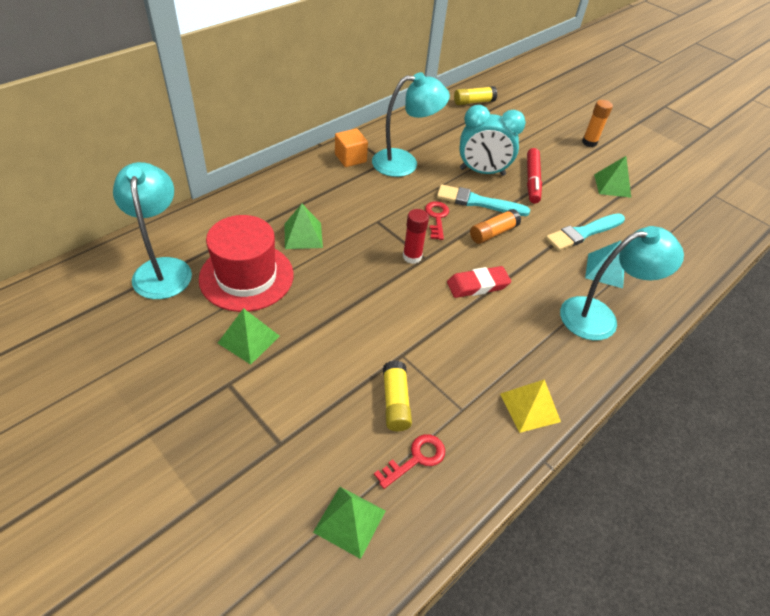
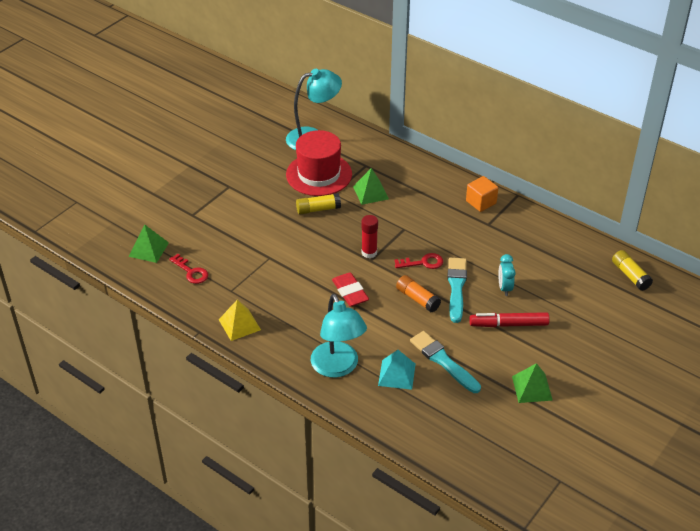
camera: 85 degrees right, 5 degrees down
green pyramid [218,308,280,365] -> none
turquoise lamp [372,72,450,177] -> none
yellow glue stick [383,361,412,431] -> yellow glue stick moved to [296,193,341,215]
turquoise clock [459,105,526,176] -> turquoise clock [498,254,516,296], size x0.54
orange glue stick [582,100,613,147] -> none

